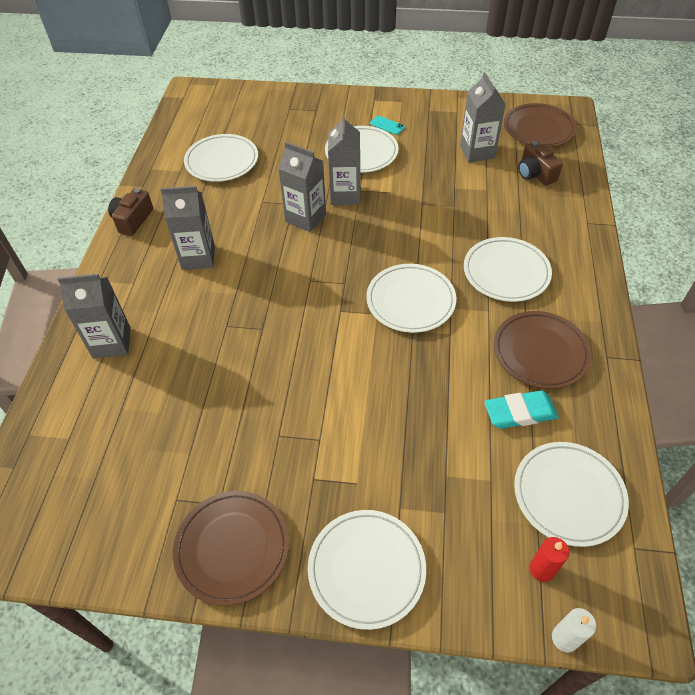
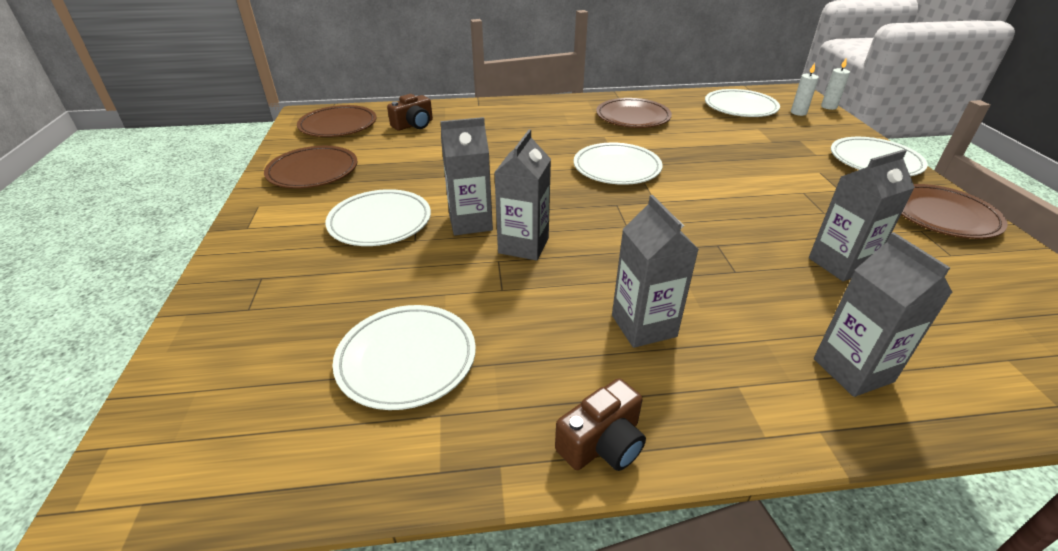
camera: 105 degrees left, 15 degrees down
brown camera [108,188,153,236] -> brown camera turned 45 degrees counterclockwise [555,378,646,471]
turquoise phone [370,116,405,135] -> none
grey carton [460,72,506,162] -> grey carton moved to [809,149,915,281]
white plate [464,237,552,302] -> none
turquoise eraser [484,390,559,429] -> none
red candle [529,537,569,582] -> white candle [791,63,819,116]
none -> brown plate [264,146,357,189]

